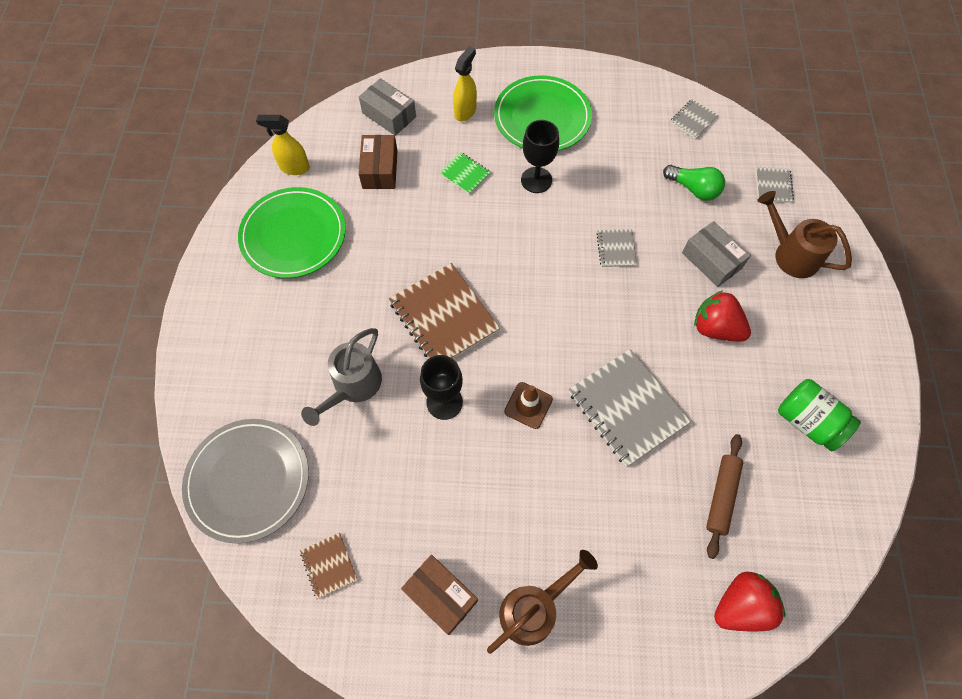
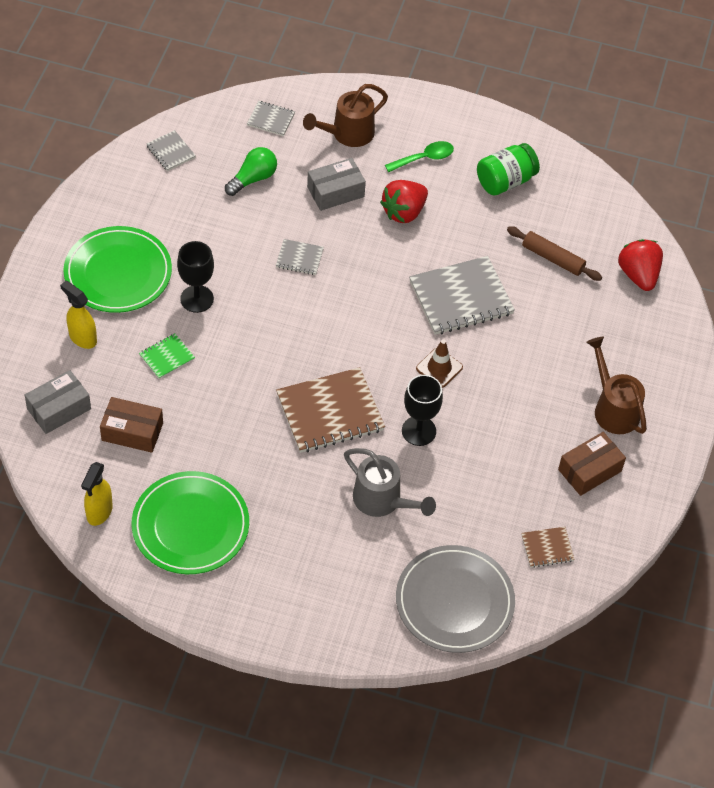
camera: 80 degrees left, 10 degrees down
none -> green spoon [385,141,454,172]

